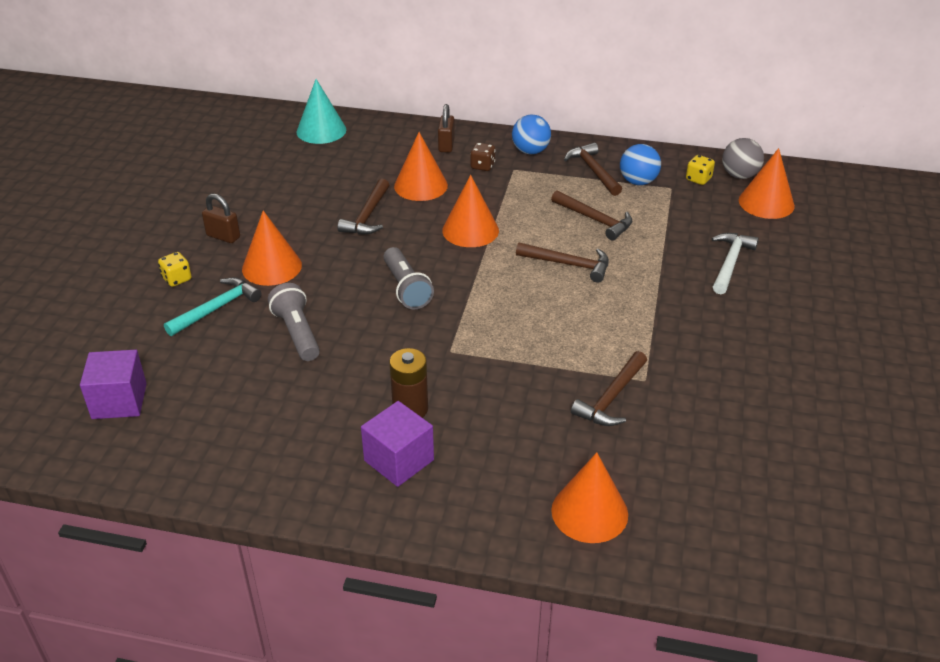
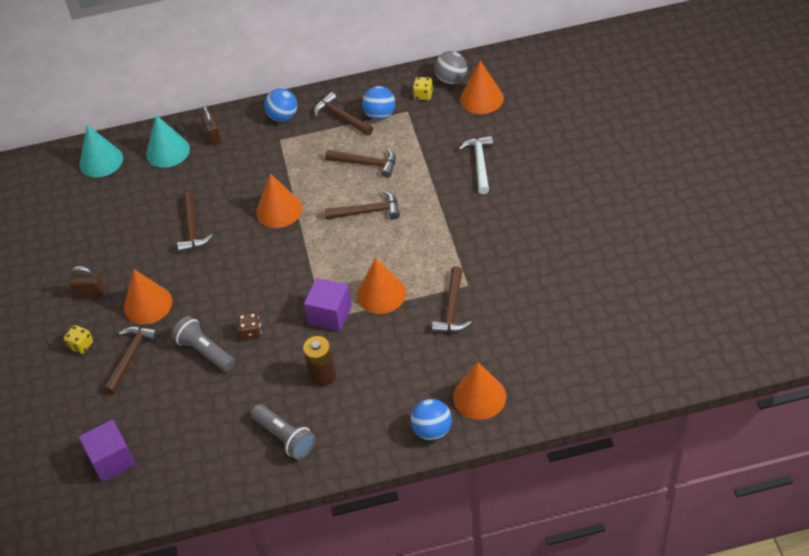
camera: 20 degrees left, 10 degrees up
turquoise hammer [164,277,262,336] -> brown hammer [104,326,158,394]
purple cube [361,401,434,487] -> purple cube moved to [304,278,352,331]
grey flashlight [383,247,434,309] -> grey flashlight moved to [251,404,316,460]
orange cone [394,132,448,201] -> orange cone moved to [357,258,406,314]
brown dice [470,143,496,171] -> brown dice moved to [238,313,262,340]
none -> turquoise cone [146,115,190,168]
none -> blue ball [411,399,452,440]

